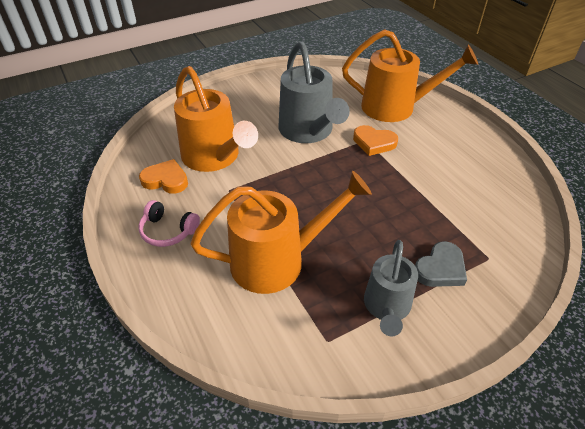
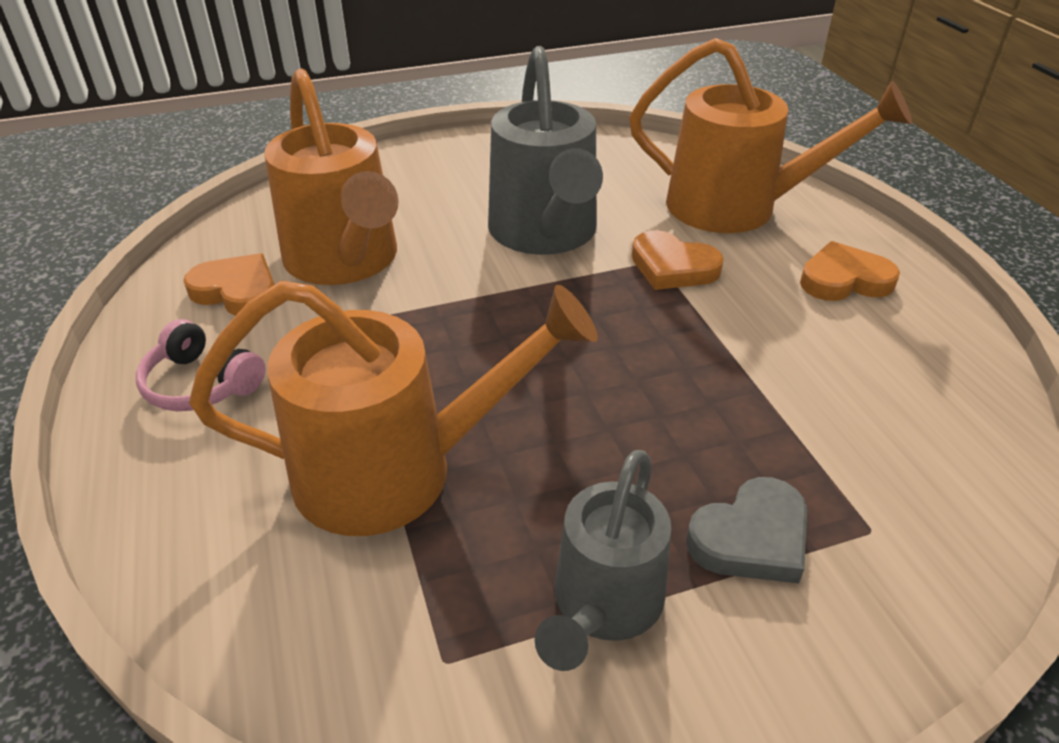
camera: 10 degrees right, 5 degrees down
none -> orange heart [800,241,900,301]

